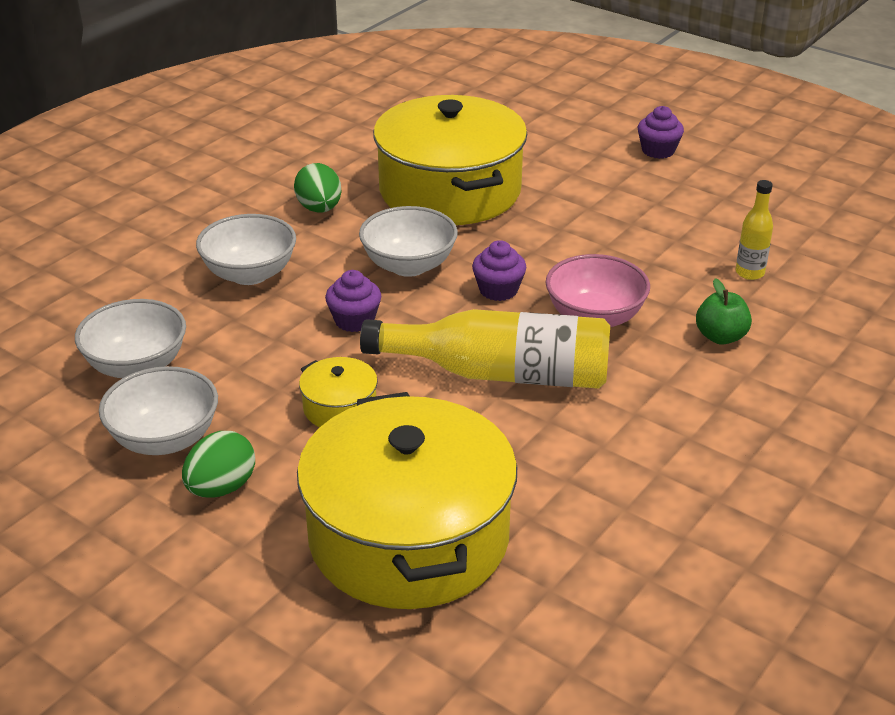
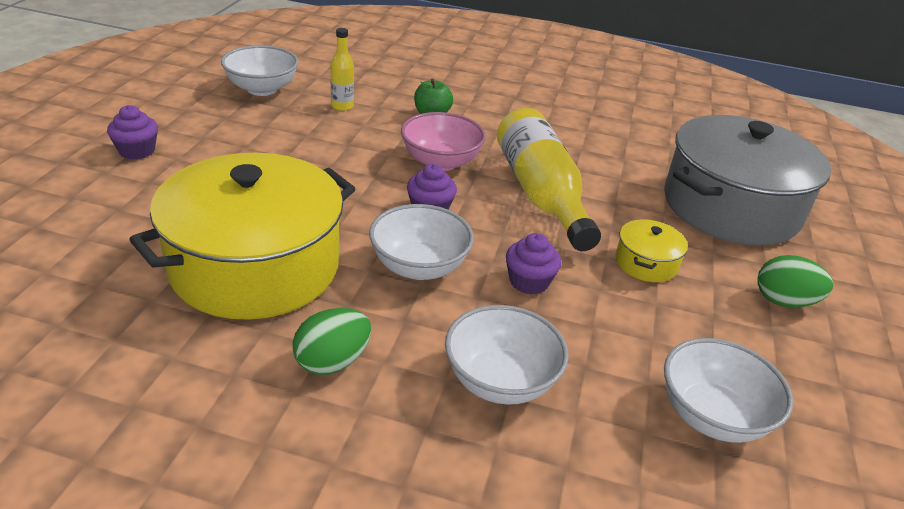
camera: 115 degrees left, 0 degrees up
white bowl [99,366,218,455] -> white bowl moved to [221,45,299,96]
yellow pot [297,392,517,609] -> grey pot [664,115,831,245]

